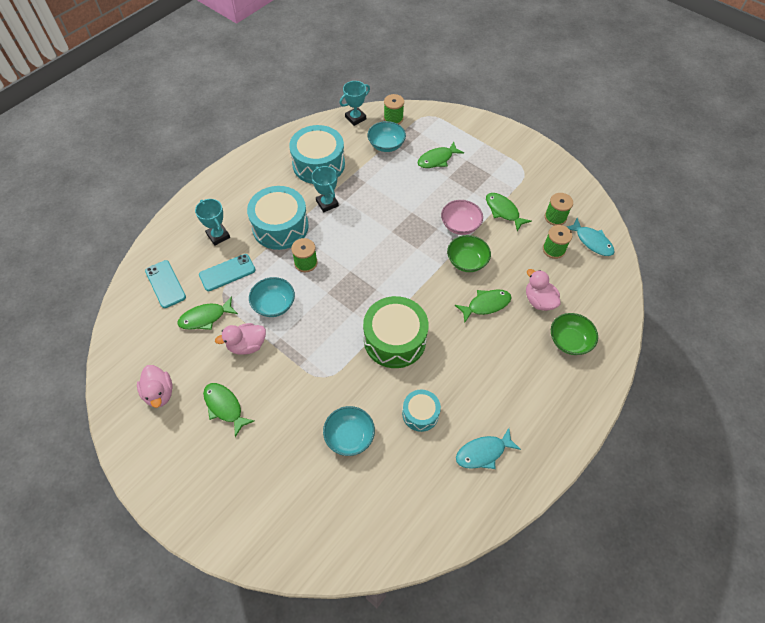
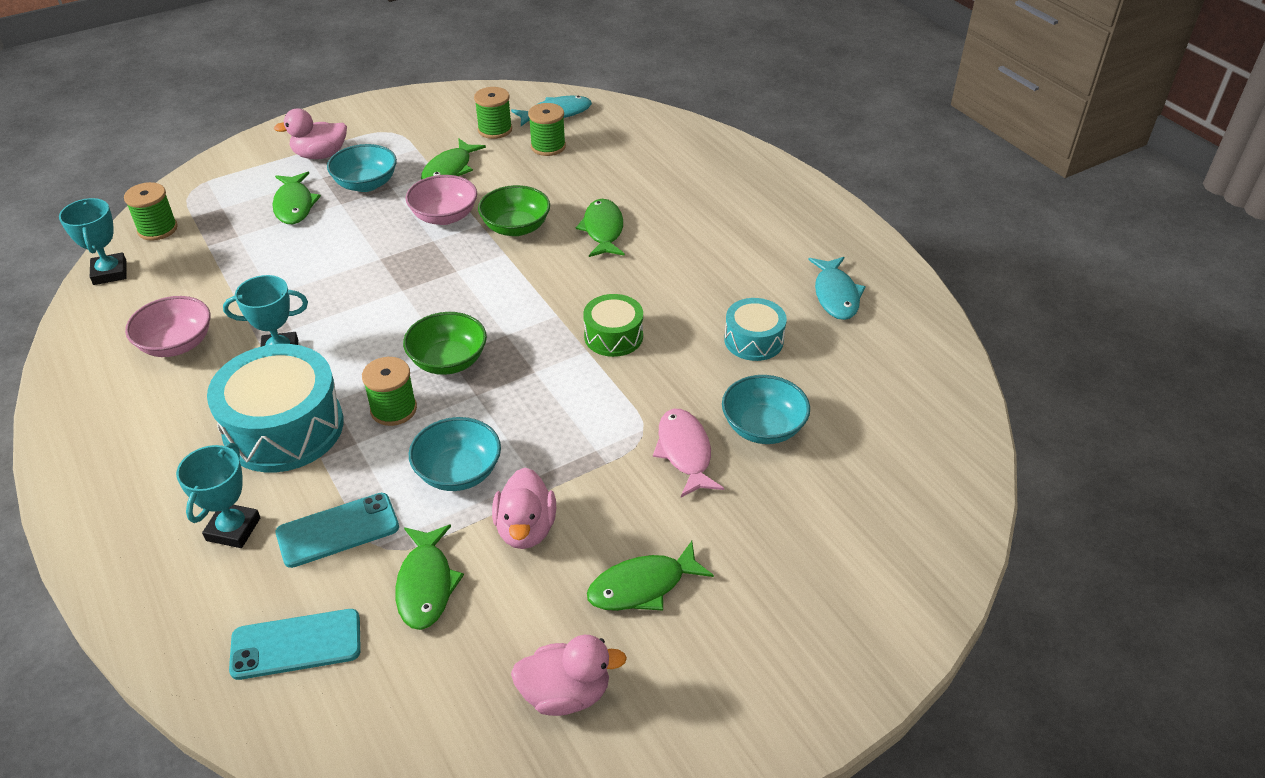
camera: 70 degrees left, 15 degrees down
turquoise trophy [195,199,230,246] -> turquoise trophy turned 60 degrees counterclockwise [176,443,260,548]
turquoise phone [199,254,256,291] -> turquoise phone turned 75 degrees clockwise [276,493,399,568]
turquoise drum [289,125,345,184] -> pink bowl [125,296,210,357]
green drum [363,296,429,368] -> green drum [583,294,643,357], size x0.55
turquoise bowl [367,121,406,152] -> turquoise bowl moved to [327,144,397,192]
green fish [486,193,532,231] -> green fish turned 45 degrees counterclockwise [421,138,486,180]
pink duck [526,269,561,311] -> pink duck moved to [274,108,347,159]
green bowl [551,313,598,355] -> green bowl moved to [403,312,487,375]
none -> pink fish [653,409,724,497]

